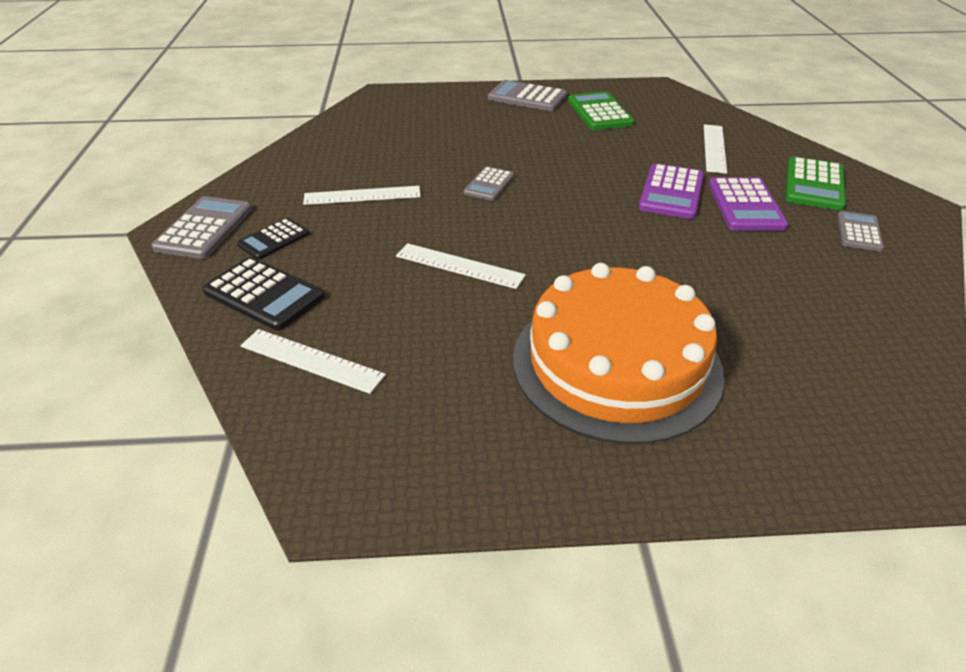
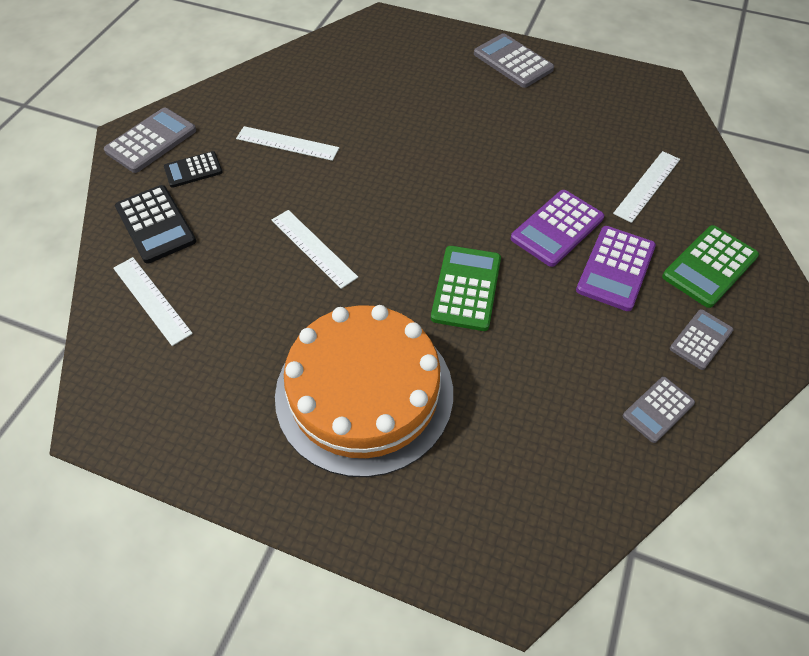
camera: 25 degrees right, 15 degrees up
grey calculator [464,166,514,201] -> grey calculator moved to [623,377,695,443]
green calculator [568,91,634,130] -> green calculator moved to [431,246,501,331]

